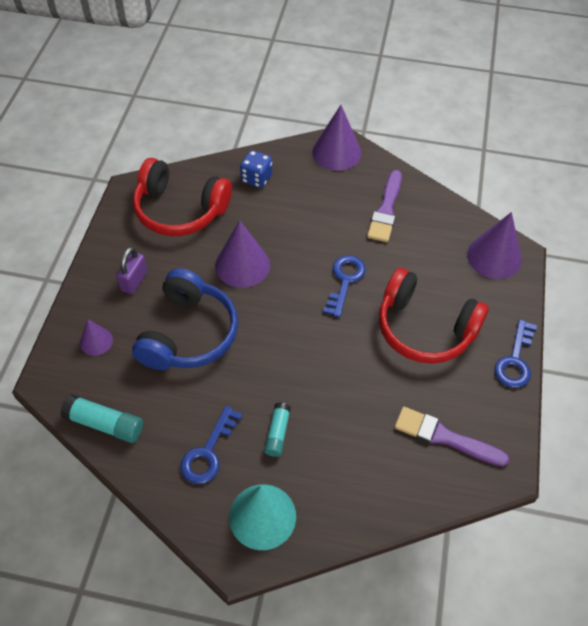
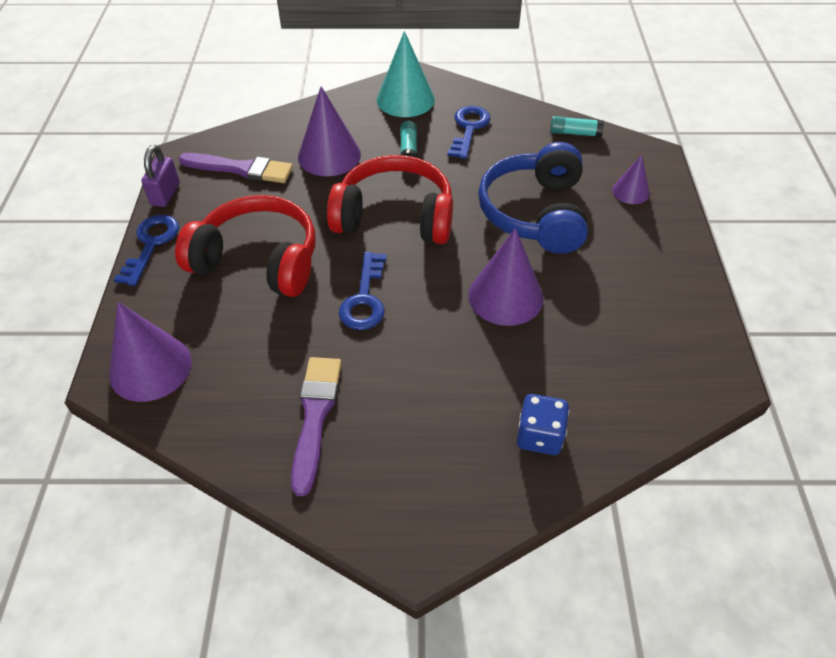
camera: 170 degrees right, 5 degrees down
turquoise glue stick [60,394,143,443] -> turquoise glue stick [550,116,604,137], size x0.67
purple padlock [116,247,148,294] -> purple padlock moved to [141,145,180,207]
red headphones [133,158,232,236] -> red headphones moved to [327,155,453,244]
purple cone [312,105,361,171] -> purple cone moved to [298,86,361,176]

